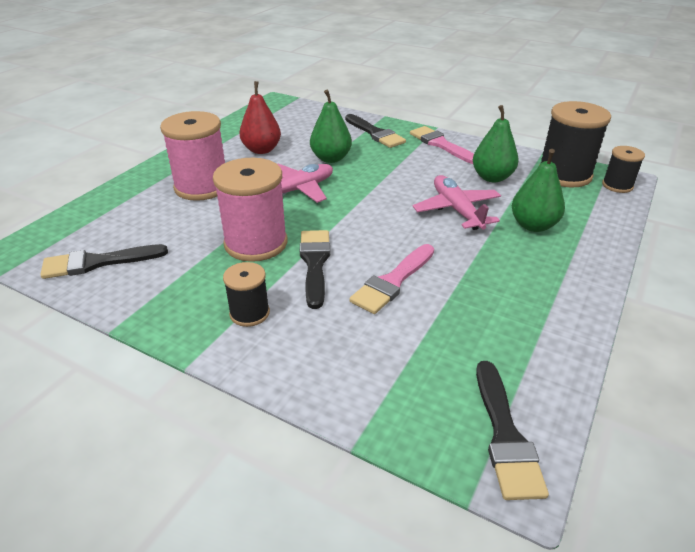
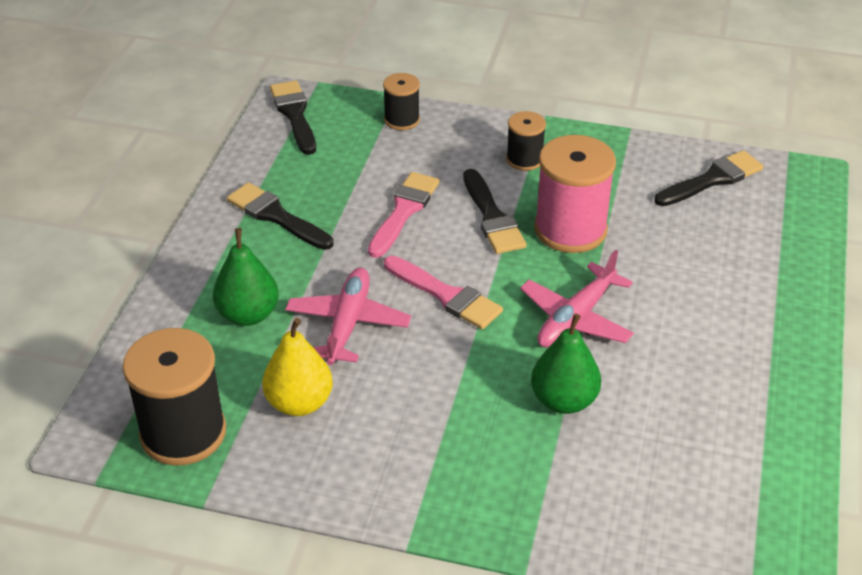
camera: 165 degrees right, 5 degrees up
pink spool [160,111,225,201] -> none
red pear [239,81,281,154] -> none
black brush [345,114,406,148] -> black brush moved to [227,182,334,250]
pink brush [410,126,474,164] -> pink brush moved to [384,256,503,329]
pink plane [412,175,501,230] -> pink plane turned 135 degrees counterclockwise [285,268,411,365]
green pear [473,105,519,182] -> yellow pear [262,318,333,416]
black spool [602,146,645,193] -> black spool moved to [383,73,420,130]

